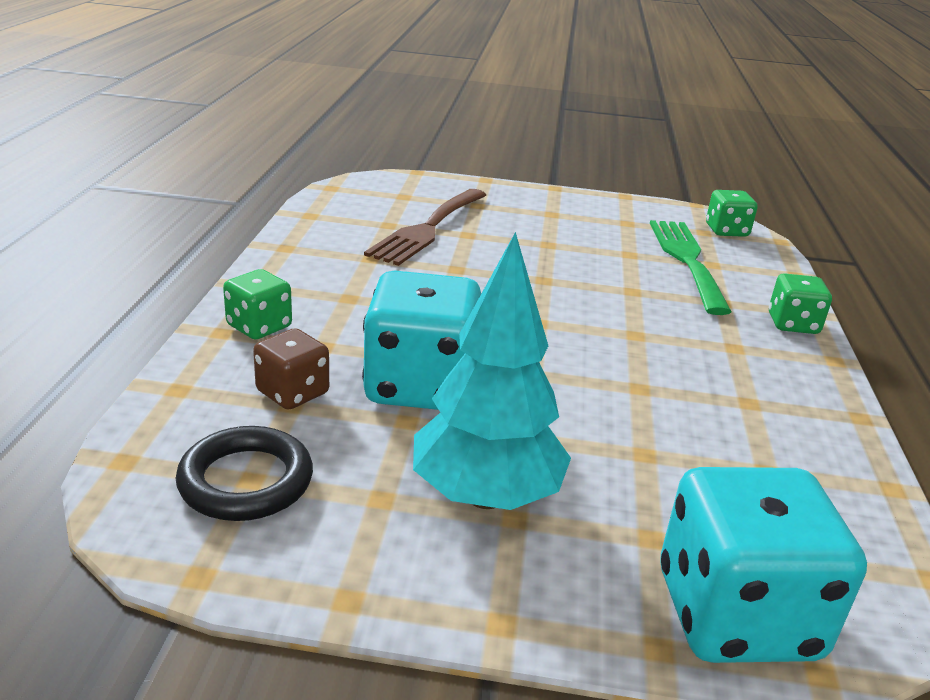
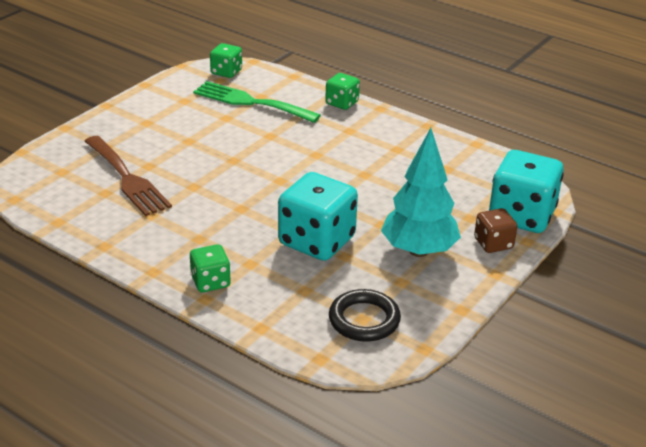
camera: 60 degrees left, 5 degrees up
brown dice [253,328,329,410] -> brown dice moved to [474,208,517,253]

